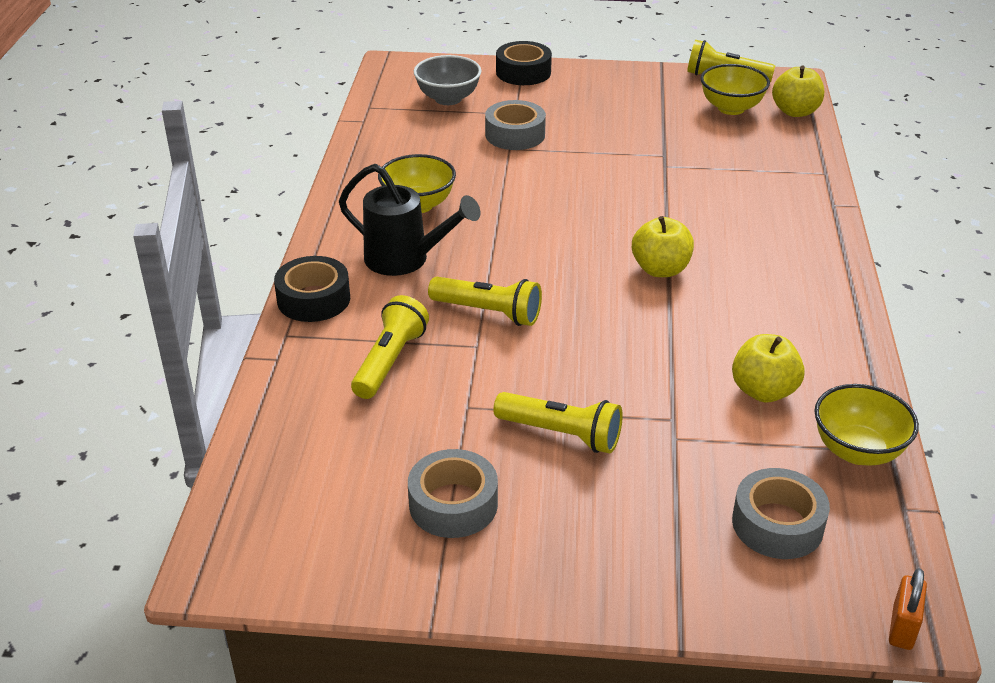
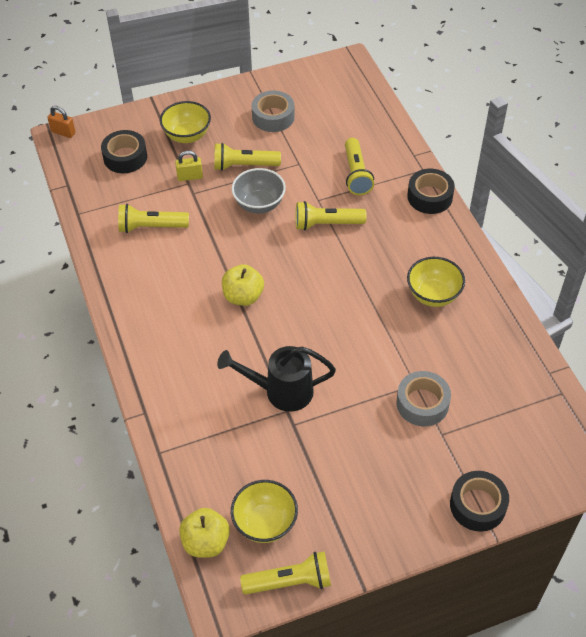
camera: 155 degrees right, 15 degrees up
black watering can [339,164,481,276] -> black watering can moved to [217,346,336,412]
grey bowl [414,55,482,105] -> grey bowl moved to [232,168,286,214]
yellow apple [732,334,805,402] -> yellow flashlight [118,204,189,233]
grey tape [732,468,830,559] -> black tape [101,130,147,173]
yellow bowl [814,384,919,466] -> yellow bowl moved to [160,101,211,143]
orange padlock [889,568,927,650] -> orange padlock turned 60 degrees counterclockwise [47,106,76,138]
none -> yellow padlock [175,151,203,181]

